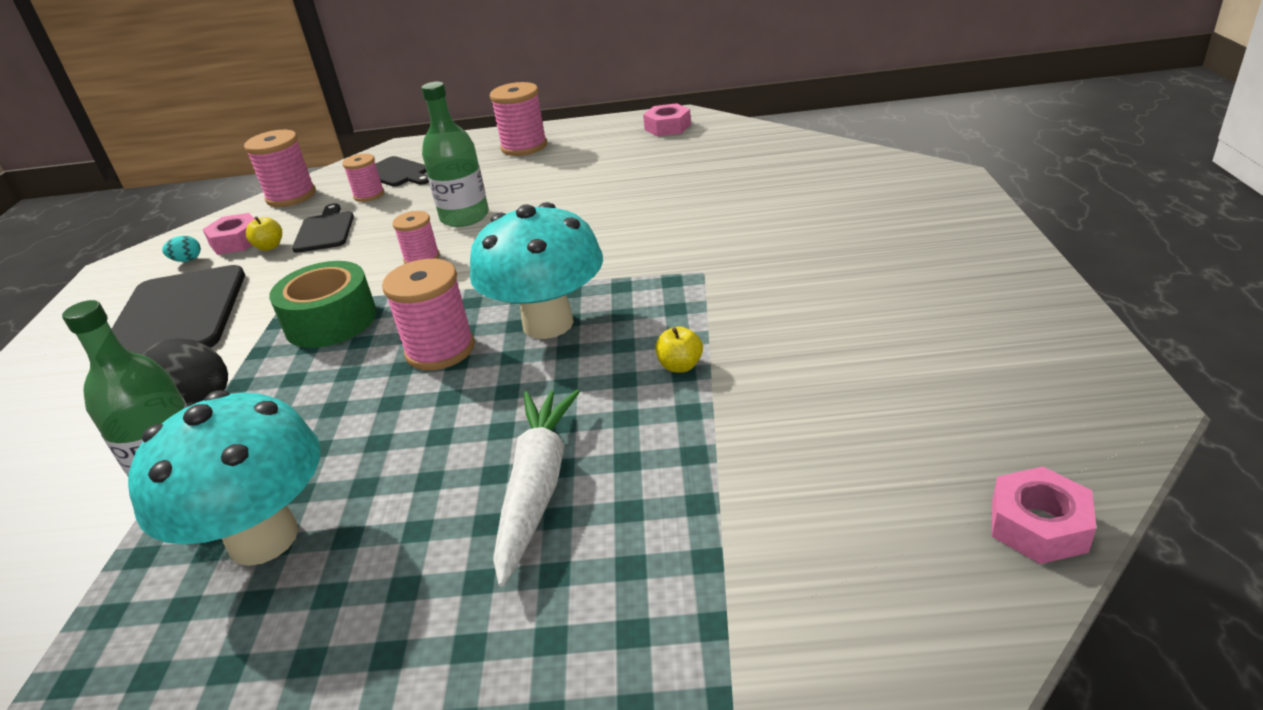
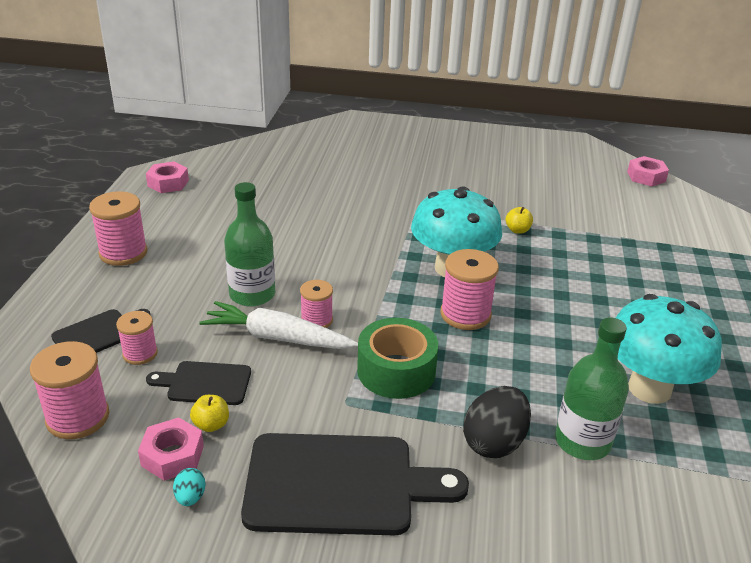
camera: 85 degrees left, 0 degrees up
white carrot [493,390,580,587] -> white carrot moved to [199,301,358,349]

